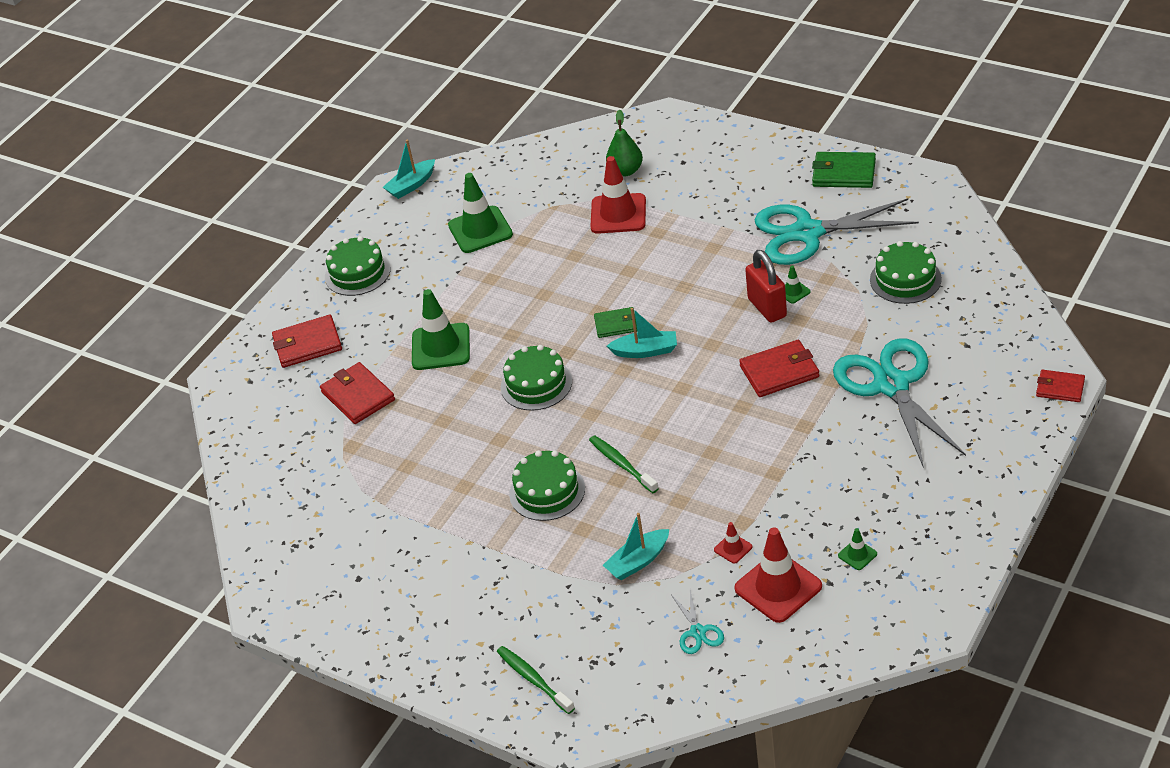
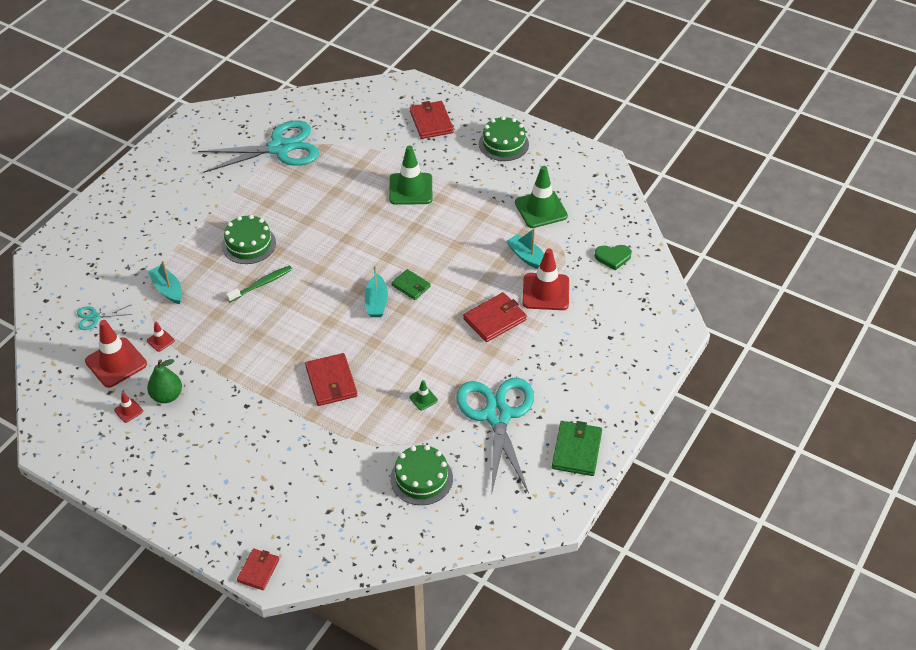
camera: 85 degrees right, 5 degrees up
red wallet [320,362,395,424] -> red wallet moved to [463,292,527,342]
turquoise boat [383,139,435,199] -> turquoise boat moved to [506,228,544,269]
green toothbrush [497,646,575,714] -> none
green cake [501,345,572,411] -> none
green wallet [594,307,637,338] -> green wallet turned 45 degrees counterclockwise [391,269,431,300]
green pear [606,109,643,176] -> green pear moved to [147,359,182,403]
red padlock [745,250,787,323] -> none
turquoise scissors [833,338,966,468] -> turquoise scissors moved to [198,121,319,173]
green traffic cone [838,528,877,570] -> red traffic cone [114,392,143,423]
none -> green heart [595,245,632,270]

